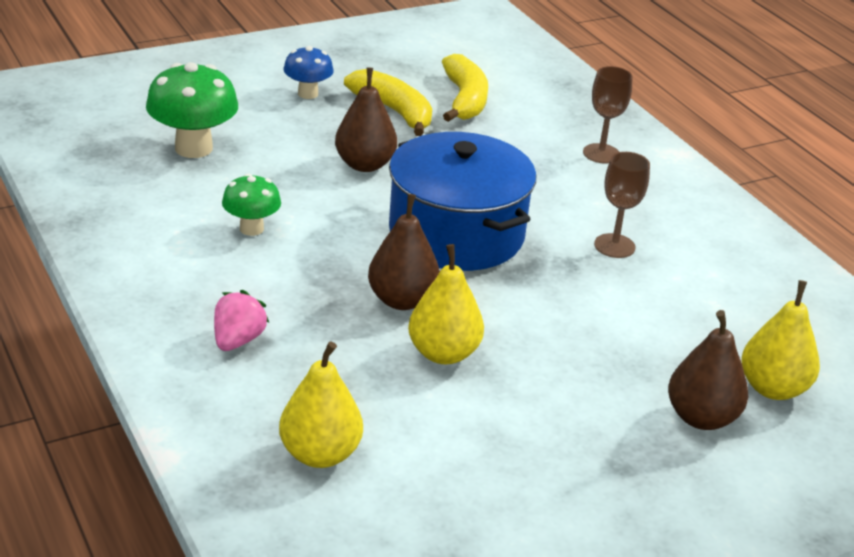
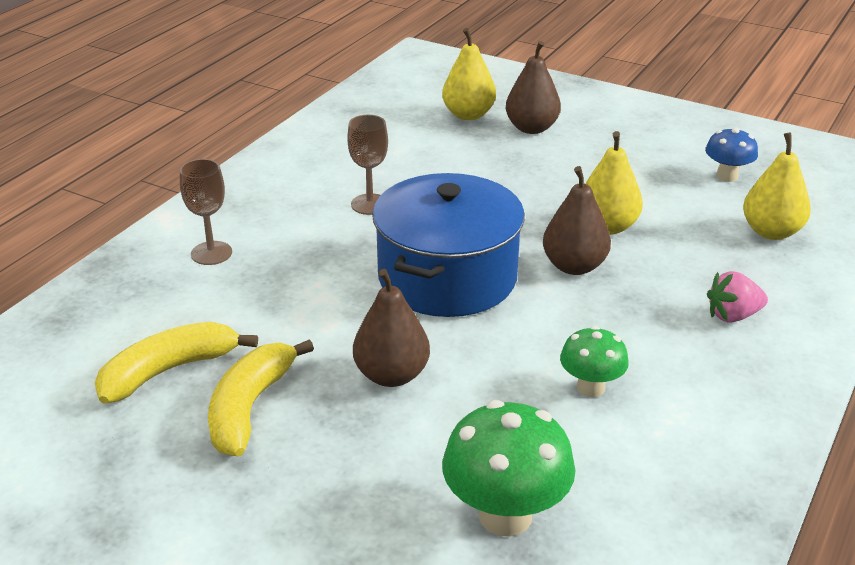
camera: 120 degrees left, 0 degrees up
blue mushroom [284,46,334,99] -> blue mushroom moved to [705,127,758,182]

